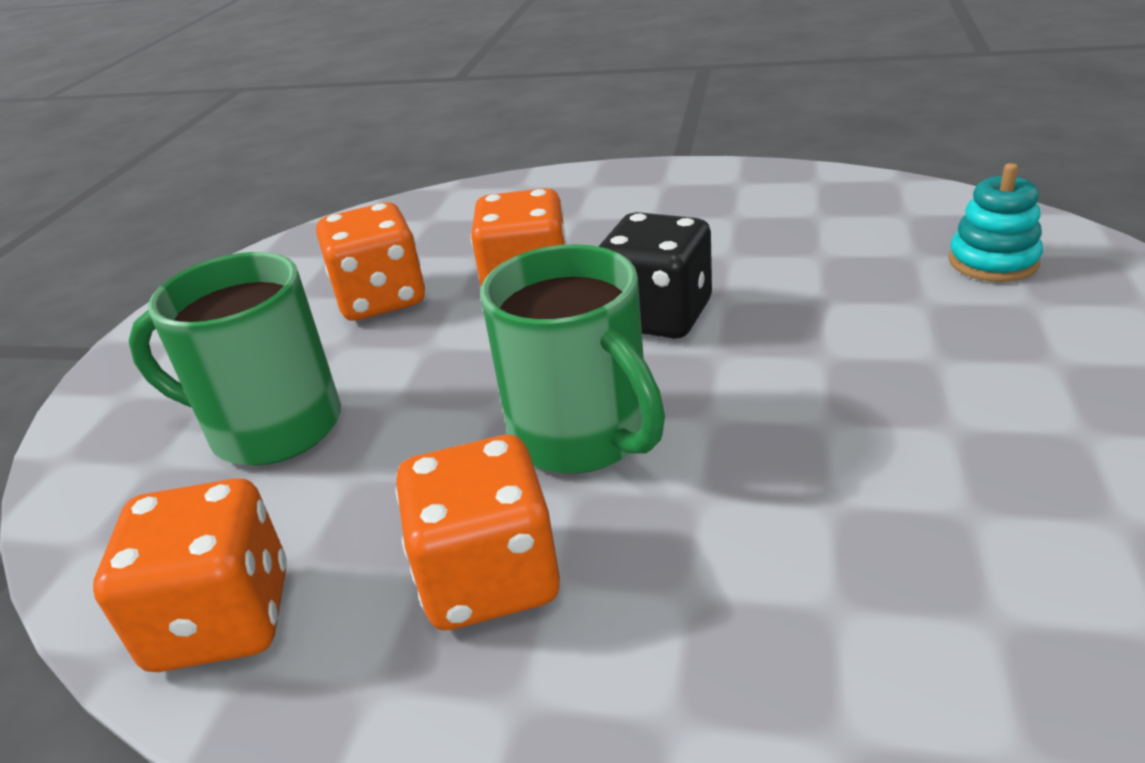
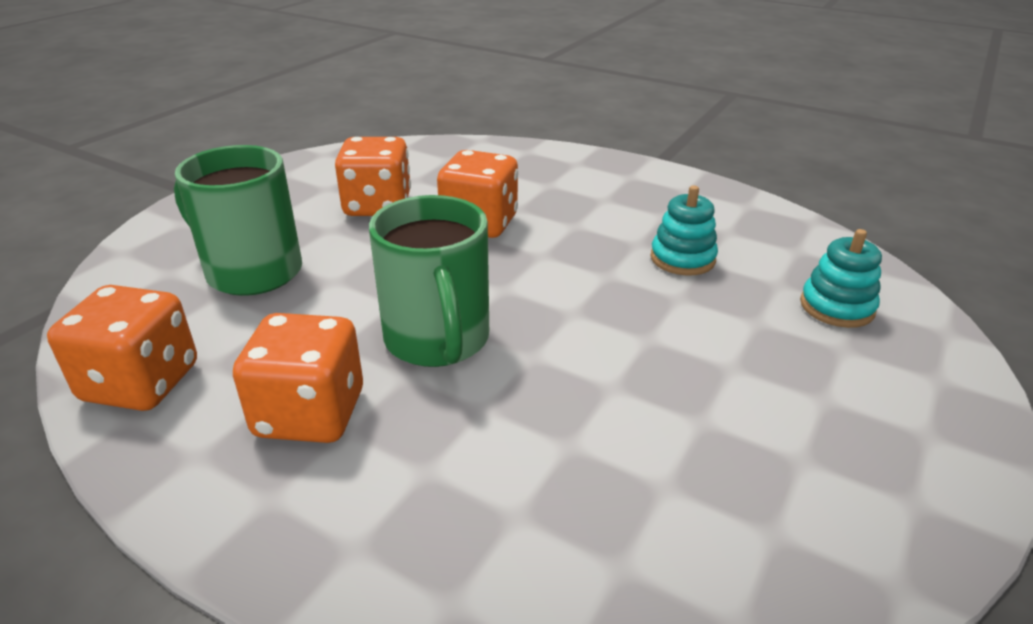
camera: 15 degrees right, 0 degrees up
black dice [598,212,712,339] -> none
none -> turquoise stacking toy [650,185,718,276]

